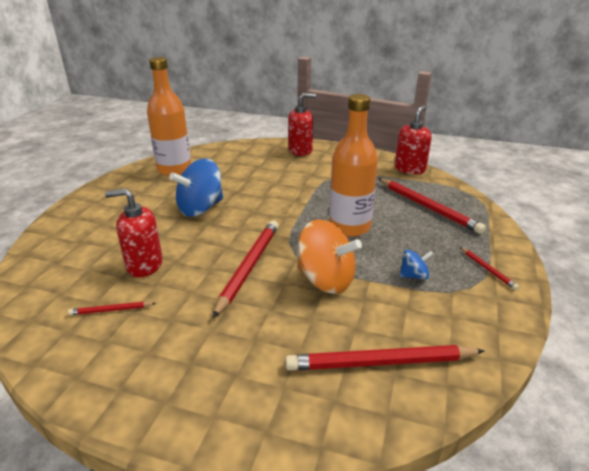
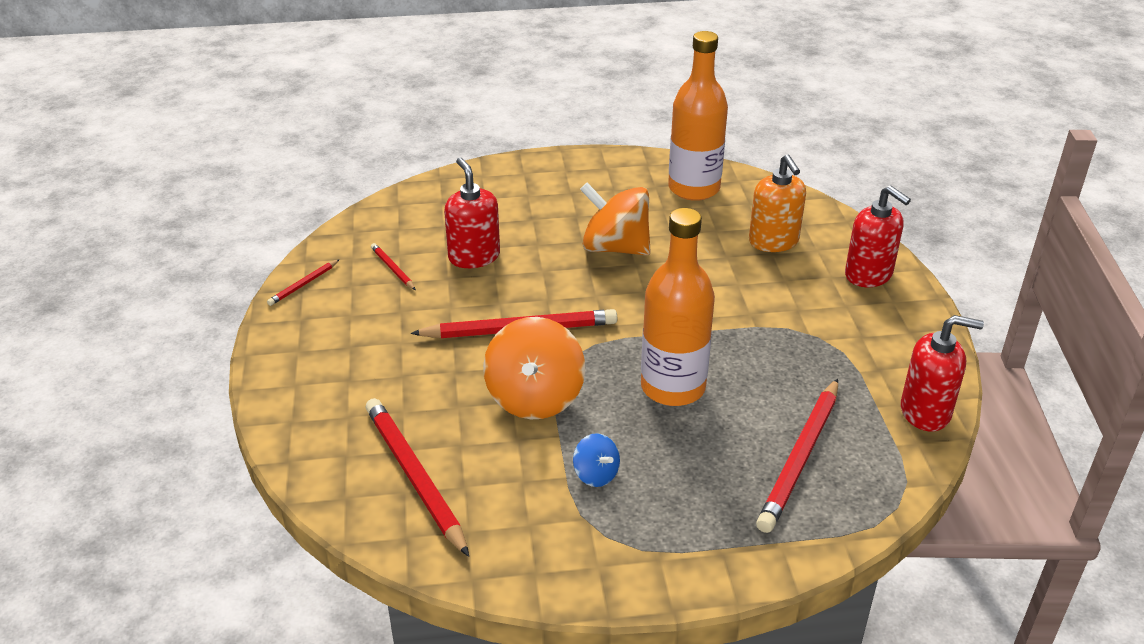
camera: 65 degrees right, 5 degrees up
blue spinning top [169,158,223,217] -> orange spinning top [580,183,651,256]
red pencil [460,247,519,290] -> red pencil moved to [267,259,340,306]
none -> orange soap dispenser [749,154,806,252]

